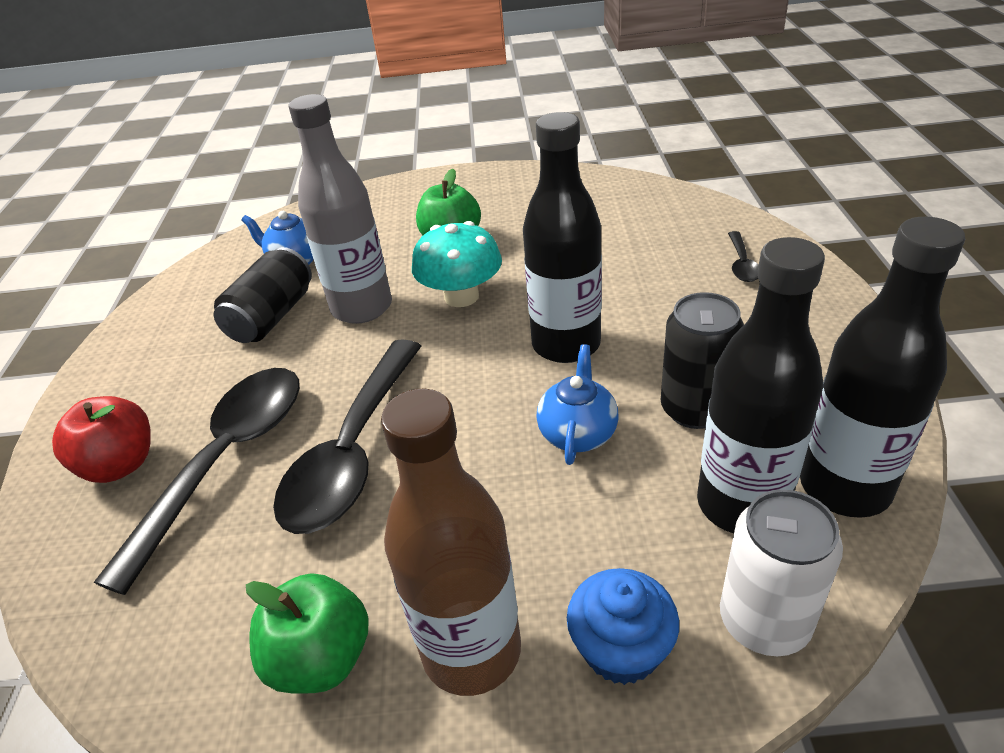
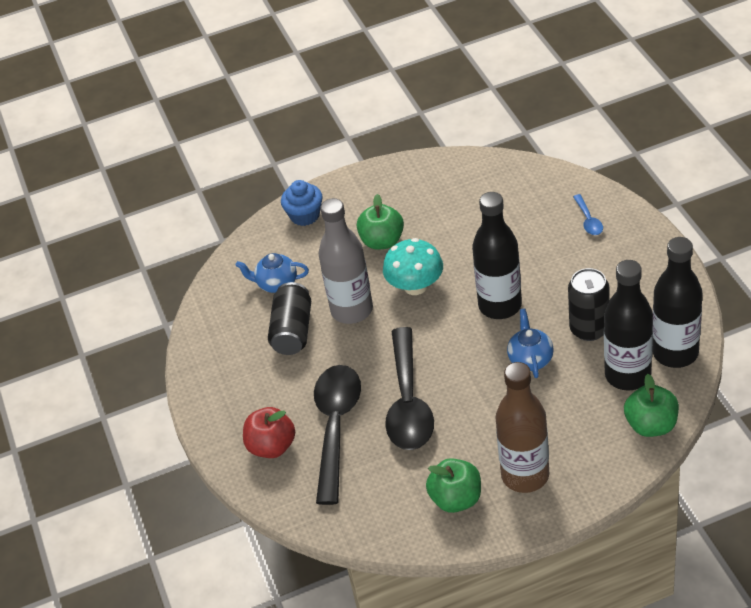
camera: 15 degrees left, 5 degrees up
blue cupcake [567,568,679,685] -> blue cupcake moved to [281,180,323,226]
white can [720,489,843,656] -> green apple [624,374,679,437]
black spoon [728,231,759,282] -> blue spoon [573,194,603,235]

